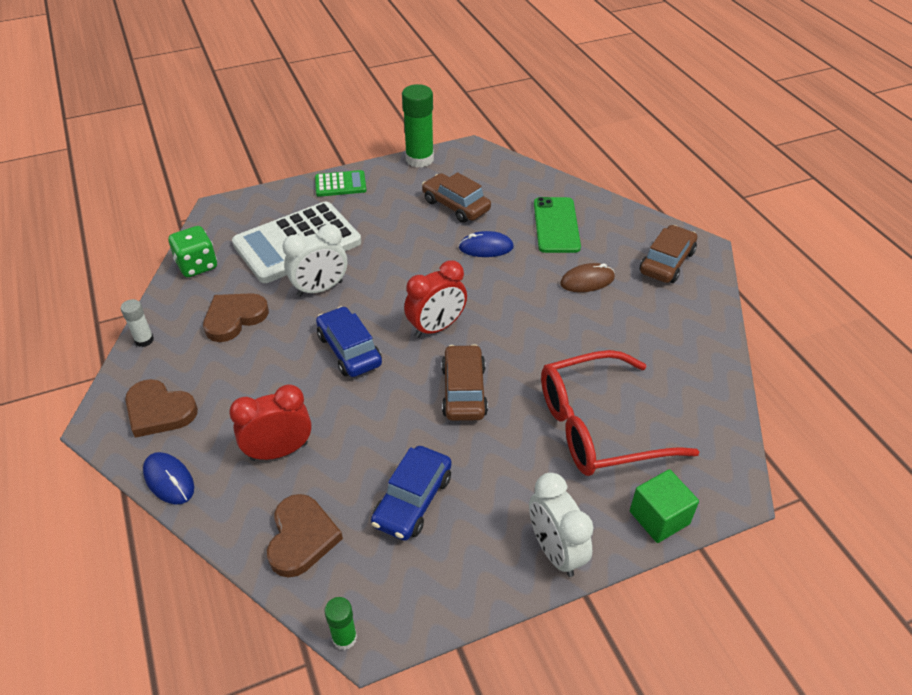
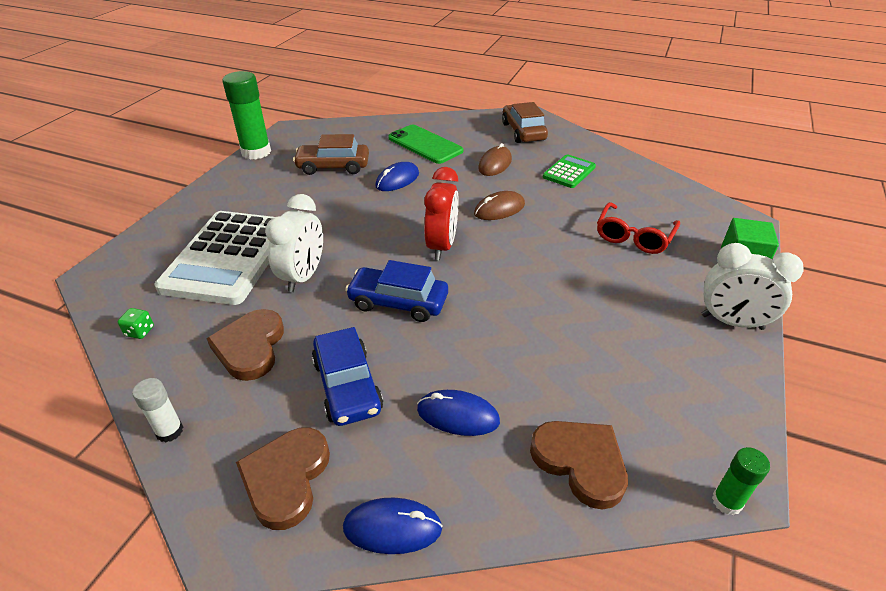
camera: 45 degrees left, 5 degrees down
brown heart [125,379,198,438] -> brown heart turned 120 degrees clockwise [236,427,330,530]
green dice [169,226,217,277] -> green dice [117,308,154,339], size x0.48
red clock [229,384,312,461] -> blue mouse [417,390,500,436]
green calculator [315,170,367,197] -> green calculator moved to [543,154,596,188]
blue car [371,446,452,541] -> blue car moved to [312,327,383,426]
brown car [441,344,488,421] -> none
red glasses [541,350,699,476] -> red glasses [597,202,680,254], size x0.60
none -> brown mouse [474,191,525,220]

